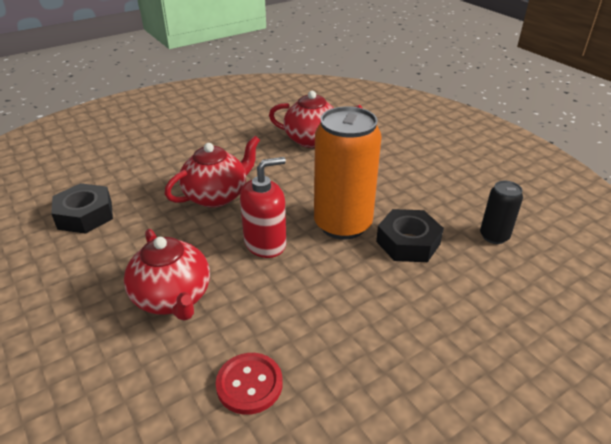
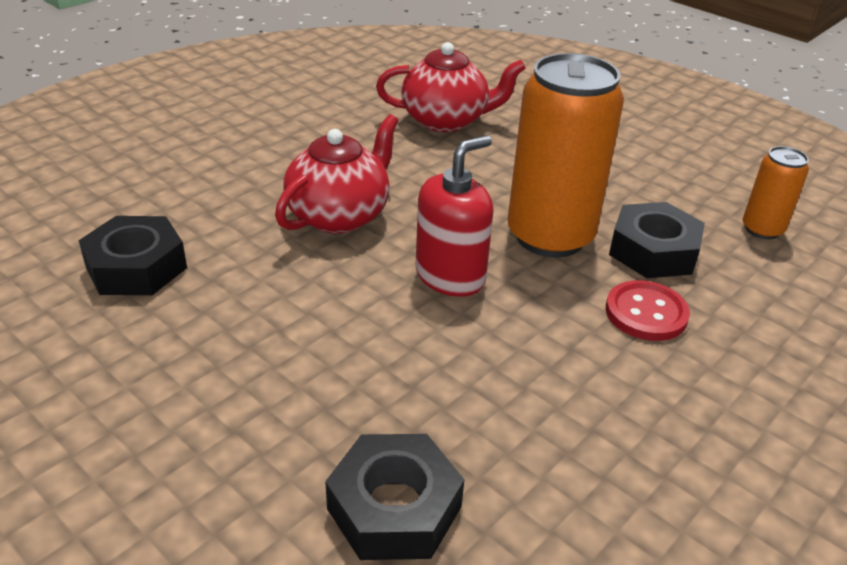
camera: 15 degrees left, 0 degrees up
red teapot [124,229,210,320] -> none
red button [216,353,283,415] -> red button moved to [606,280,690,341]
black can [480,181,523,244] -> orange can [743,146,809,239]
none -> black nut [325,434,465,560]

